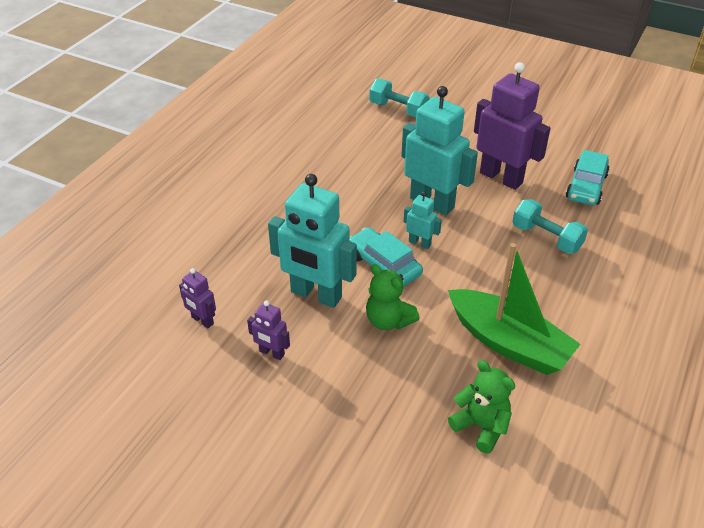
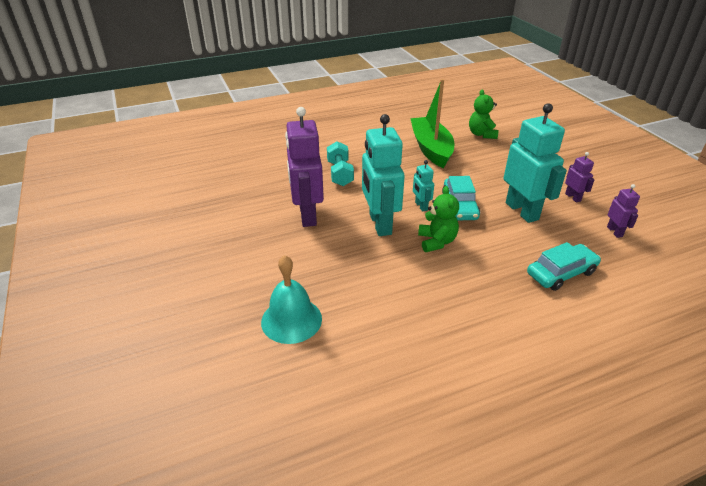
camera: 140 degrees left, 5 degrees down
green teddy bear [366,264,419,330] -> green teddy bear moved to [418,186,459,252]
turquoise dumbbell [369,79,430,117] -> turquoise bell [261,255,322,344]
turquoise car [566,150,610,206] -> turquoise car moved to [527,242,601,291]

